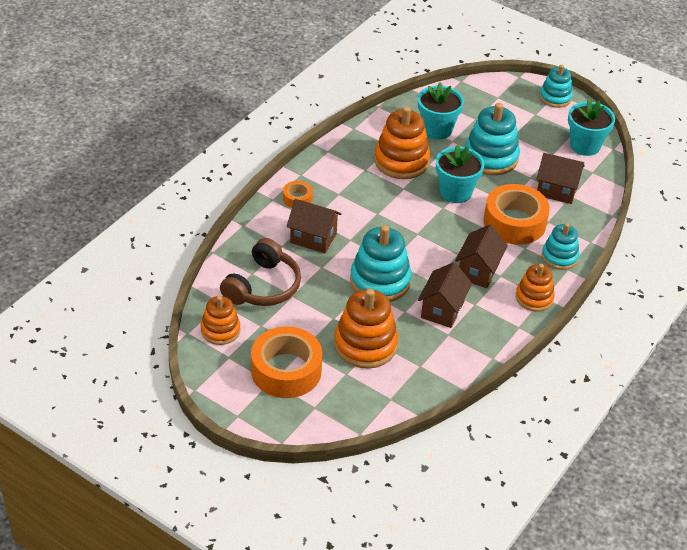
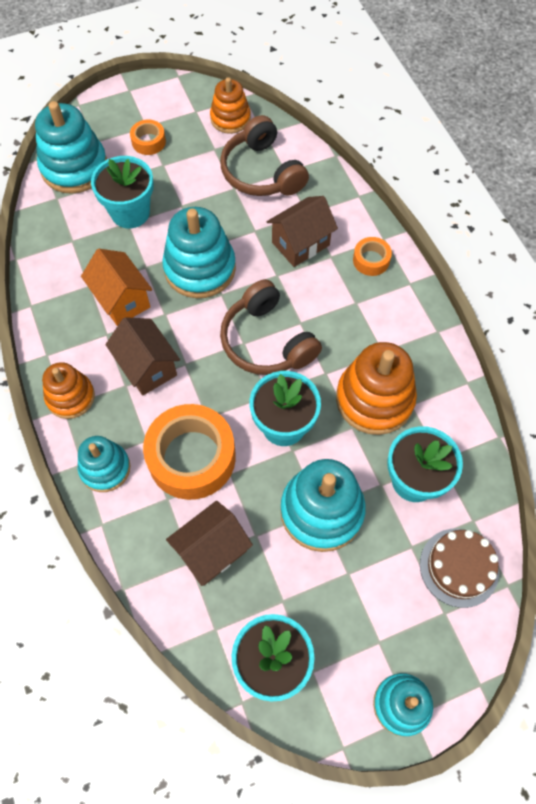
camera: 125 degrees right, 20 degrees up
orange tape [251,326,323,398] -> orange tape [130,120,166,155], size x0.48
orange stacking toy [334,289,399,369] -> turquoise flower pot [91,156,154,228]
brown house [418,262,472,328] -> orange house [81,249,152,326]
none -> turquoise stacking toy [35,101,107,194]
none -> brown headphones [220,279,322,375]
none -> brown cake [420,529,499,608]

